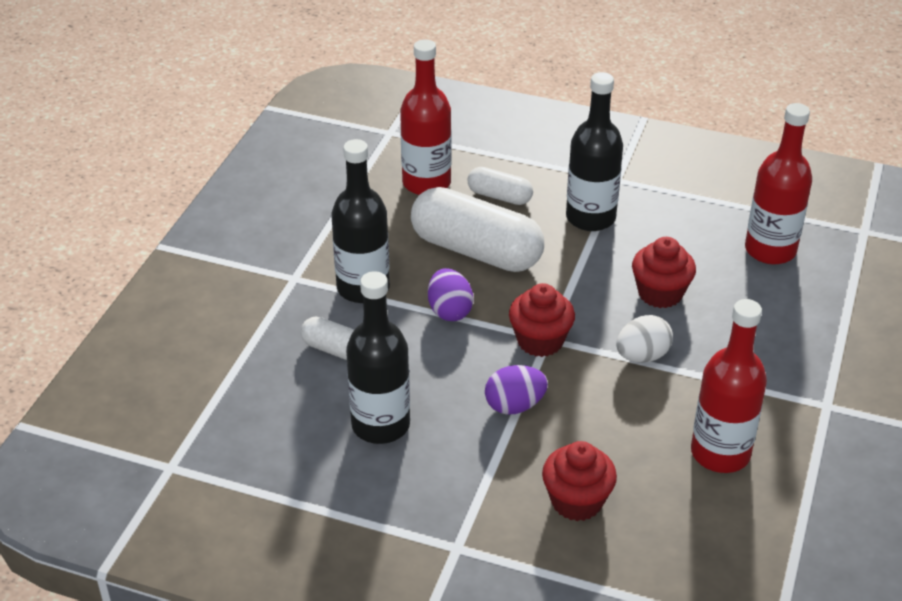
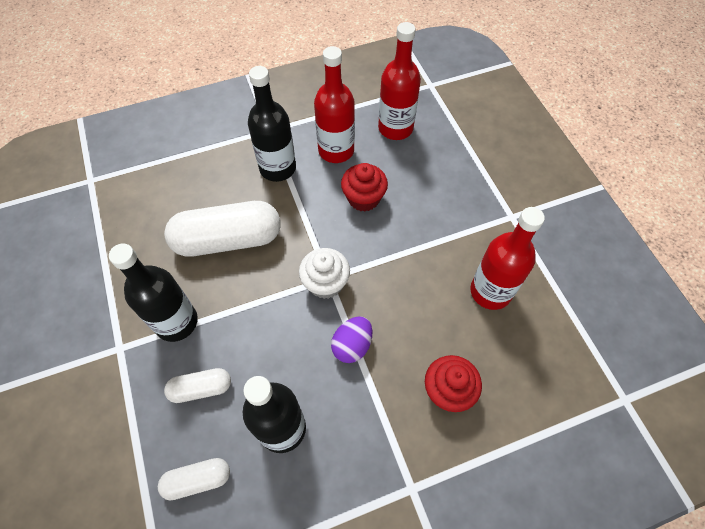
camera: 40 degrees left, 20 degrees up
red bottle [400,39,452,195] -> red bottle moved to [314,46,355,163]
purple egg [428,268,473,321] -> none
white capsule [467,167,533,205] -> white capsule moved to [158,458,230,500]
red cupcake [509,283,575,357] -> white cupcake [299,248,350,299]
white egg [616,315,673,363] -> none

